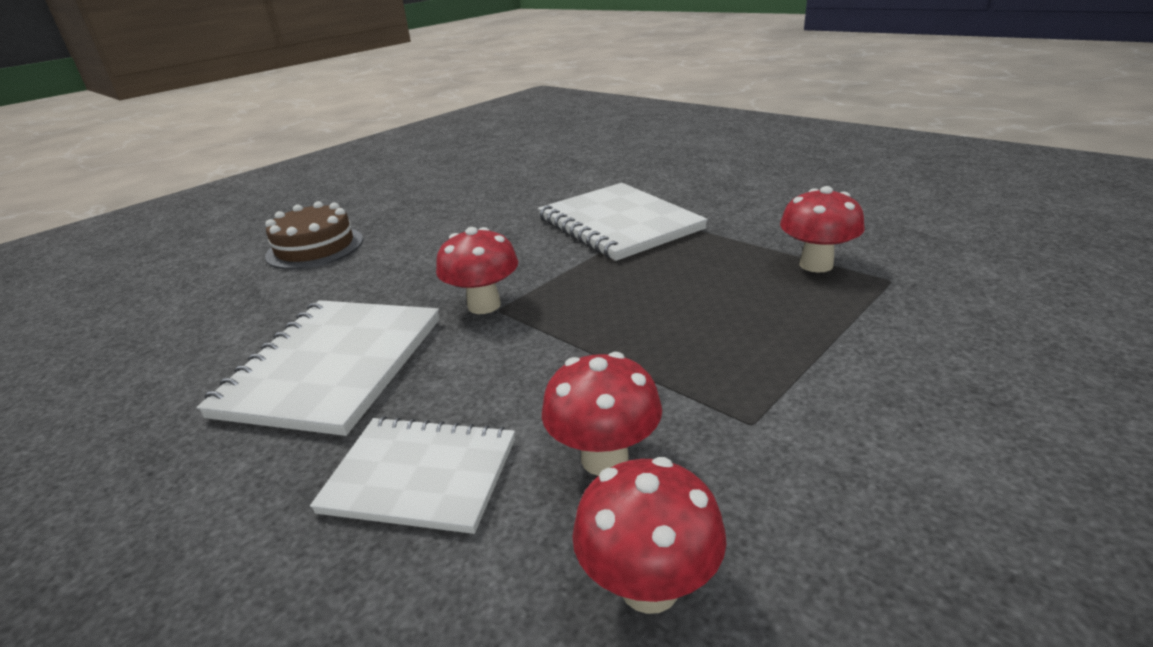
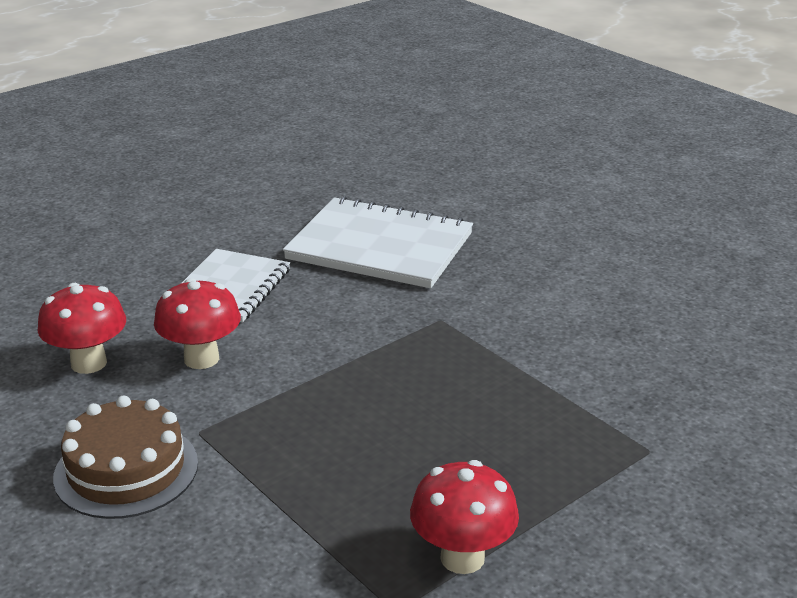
camera: 95 degrees right, 0 degrees up
brown cake [265,201,363,269] -> brown cake moved to [53,395,198,519]
red mushroom [436,227,518,314] -> none
white notebook [538,183,708,261] -> none

